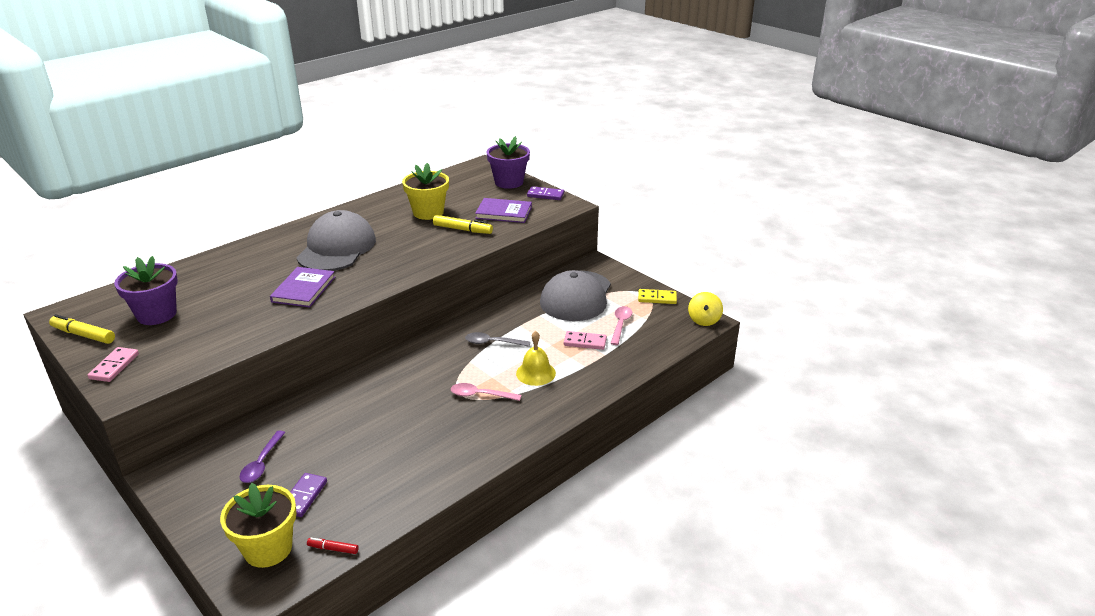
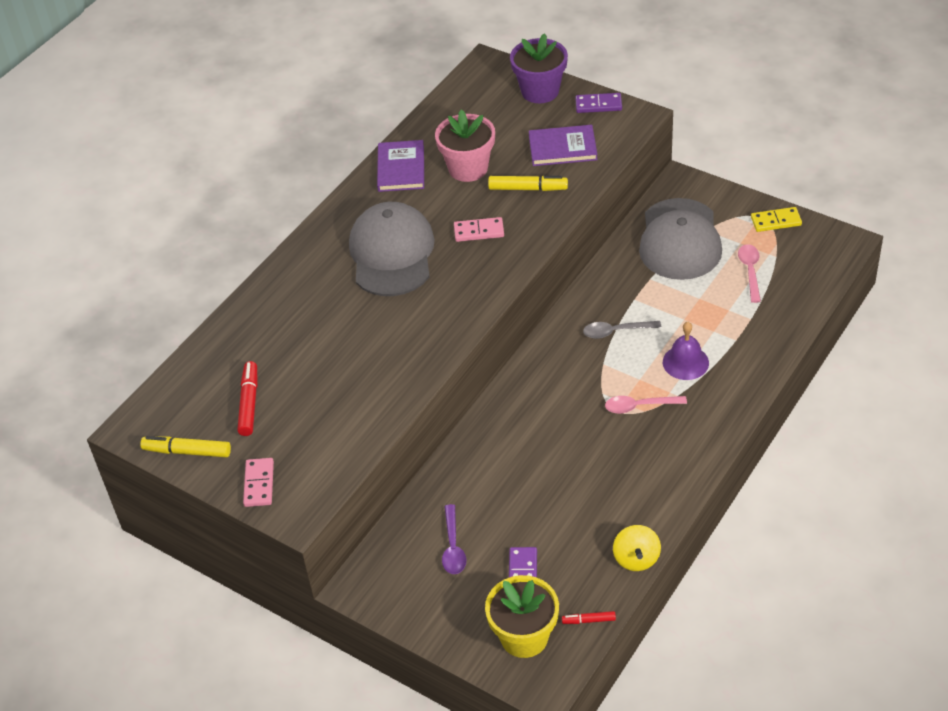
camera: 10 degrees left, 15 degrees up
purple flower pot [114,256,178,325] -> red marker [237,361,258,436]
purple book [270,267,335,307] -> purple book moved to [377,140,424,192]
yellow flower pot [402,163,449,220] -> pink flower pot [435,109,495,182]
yellow bell [516,331,556,386] -> purple bell [663,322,709,380]
pink domino [564,331,607,350] -> pink domino moved to [454,217,504,242]
yellow spinning top [688,292,723,326] -> yellow spinning top moved to [613,525,661,571]

